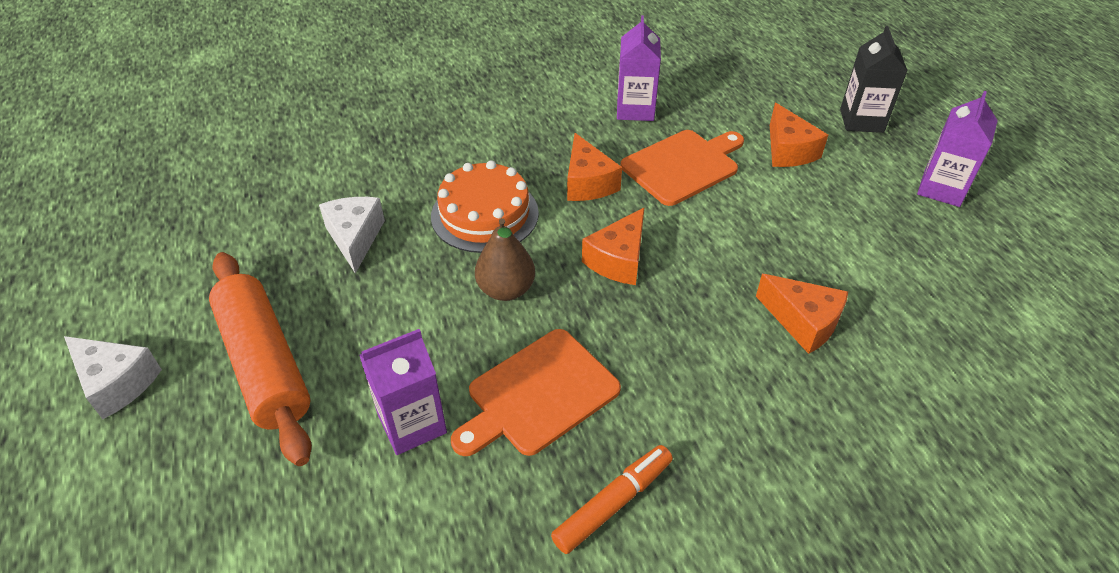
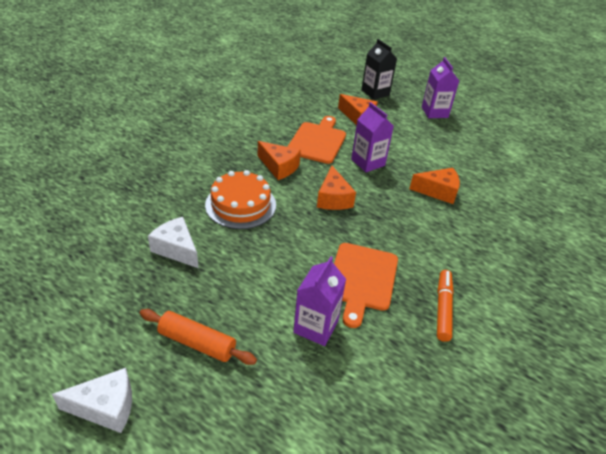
camera: 40 degrees left, 5 degrees down
orange rolling pin [209,252,312,466] -> orange rolling pin [140,309,257,365], size x0.64
brown pear [475,218,535,301] -> none
purple carton [617,15,661,121] -> purple carton moved to [351,102,394,172]

